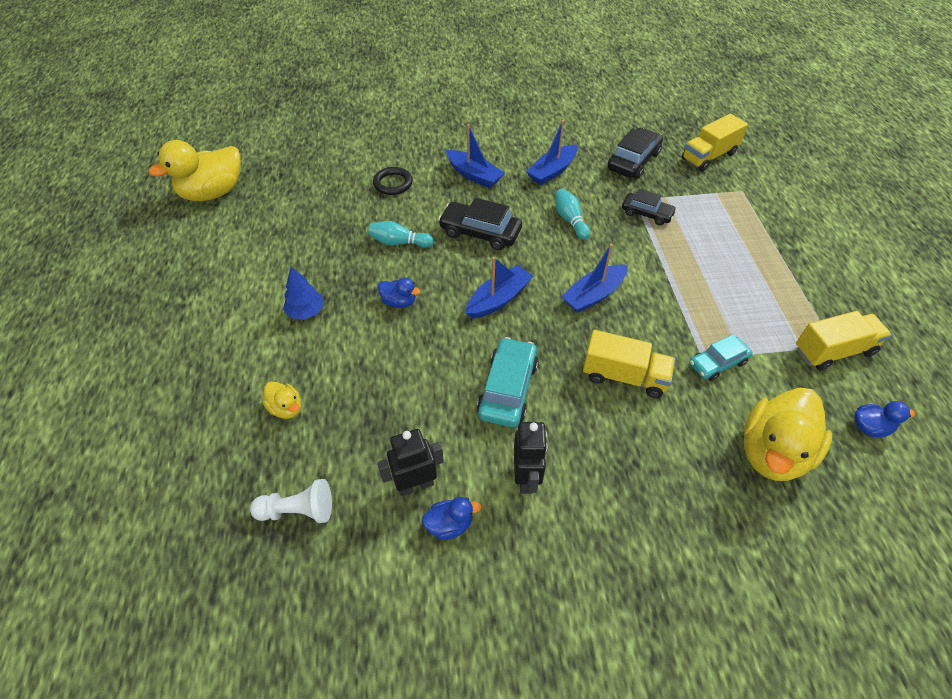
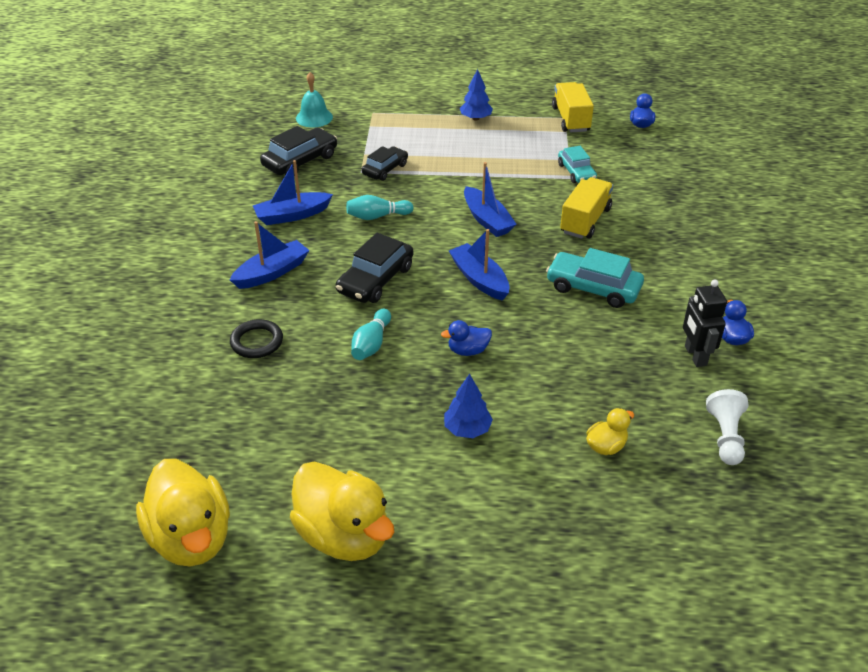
camera: 80 degrees left, 10 degrees down
blue duck [378,278,420,308] -> blue duck turned 135 degrees counterclockwise [441,320,492,356]
black robot [514,422,548,494] -> none
blue boat [526,120,578,185] -> blue boat turned 105 degrees clockwise [253,160,333,225]
black car [608,128,663,179] -> black car turned 90 degrees clockwise [260,126,337,176]
yellow truck [682,114,748,171] -> turquoise bell [296,72,333,128]
yellow duck [744,388,832,481] -> yellow duck moved to [290,462,394,561]
none -> blue tree [460,69,493,120]

